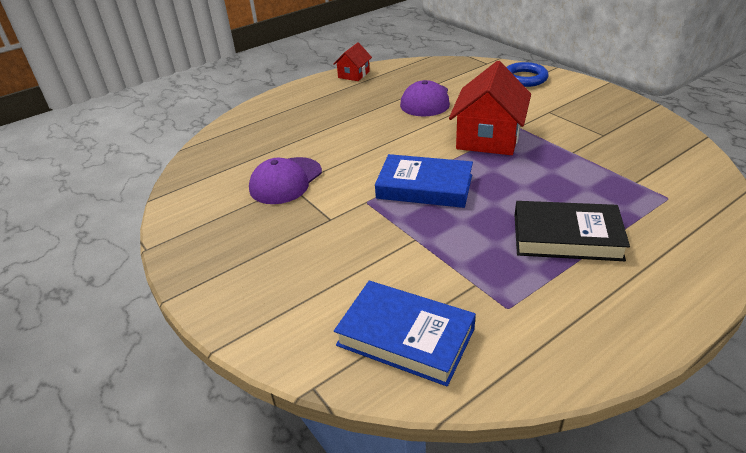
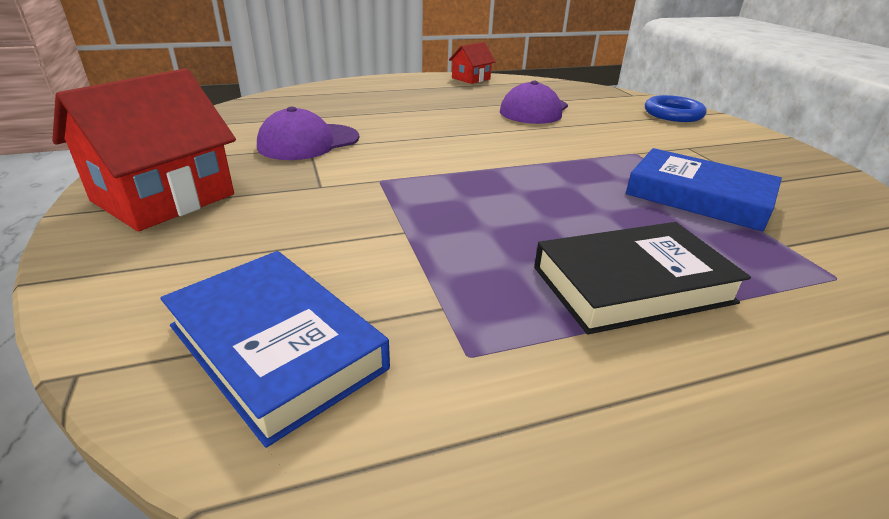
camera: 15 degrees right, 5 degrees down
blue book [375,154,473,208] -> blue book moved to [626,148,782,232]
red house [449,61,531,155] -> red house moved to [52,69,236,231]
black book [515,201,630,261] -> black book turned 45 degrees counterclockwise [534,222,751,334]

